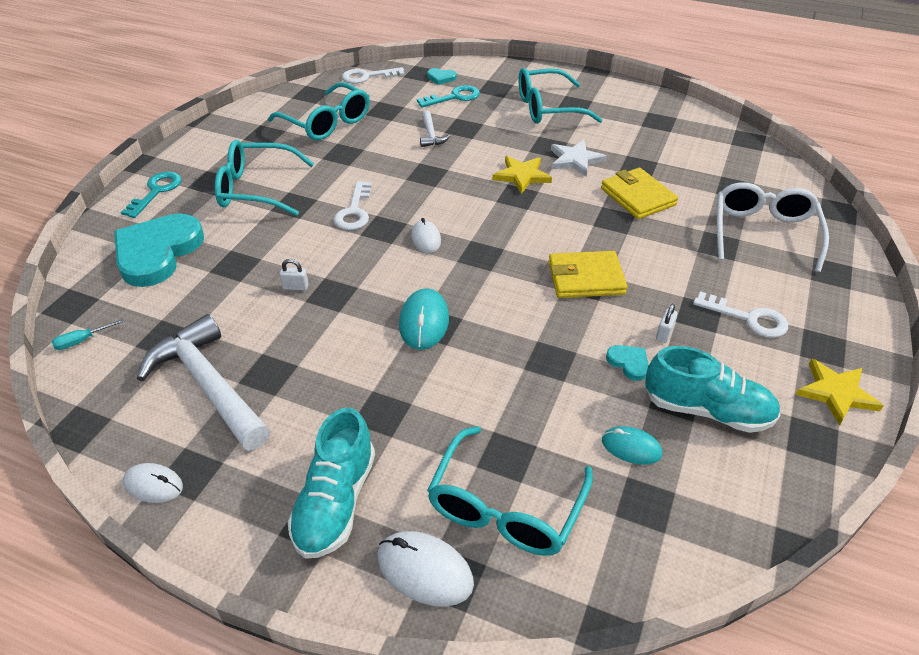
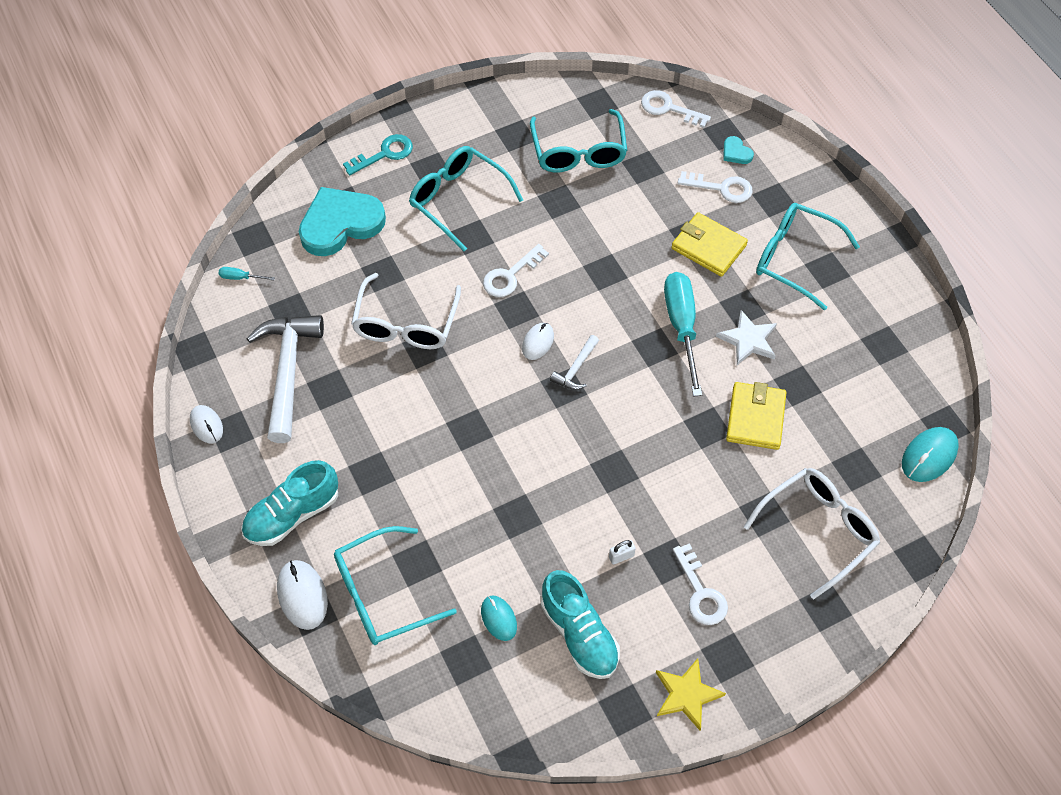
camera: 40 degrees right, 15 degrees up
white padlock [279,259,309,291] -> white glasses [351,273,461,349]
turquoise mouse [399,288,449,350] -> turquoise mouse moved to [902,427,959,482]
turquoise key [417,85,480,107] -> white key [678,171,753,203]
white hammer [420,111,450,147] -> white hammer moved to [550,335,599,390]
yellow star [492,156,552,194] -> turquoise screwdriver [664,272,702,397]
yellow wallet [548,251,627,298] -> yellow wallet moved to [671,212,748,277]
turquoise heart [606,345,649,381] -> none

